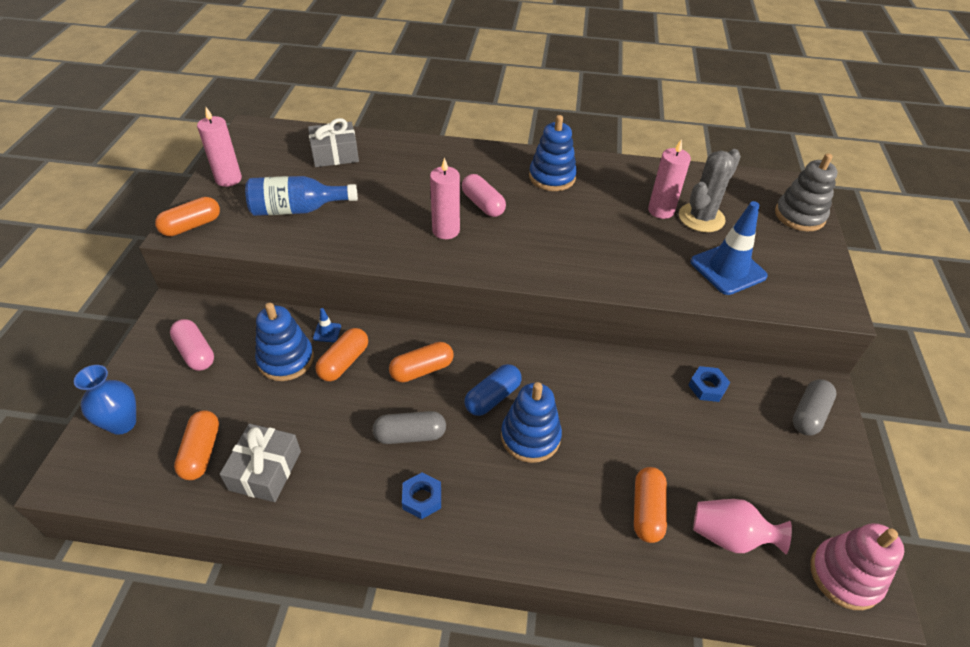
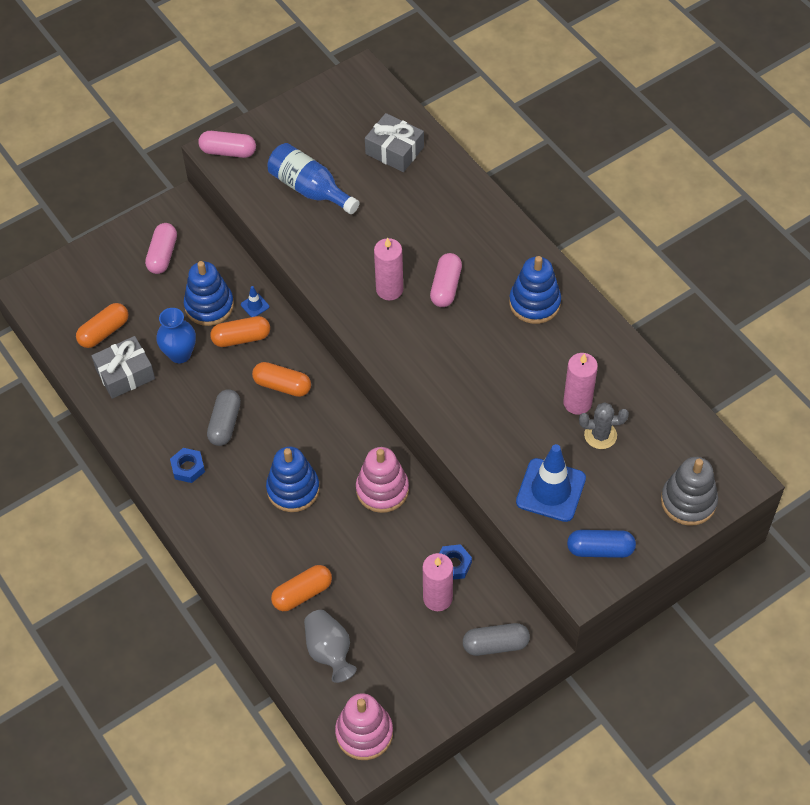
camera: 50 degrees right, 10 degrees up
blue vase [74,365,136,435] -> blue vase moved to [156,308,196,363]
orange capsule [155,197,220,236] -> pink capsule [198,131,256,158]
pink candle [197,107,242,187] -> pink candle moved to [423,553,453,611]
grey capsule [372,411,446,444] -> grey capsule turned 60 degrees clockwise [207,389,241,446]
blue capsule [465,364,522,416] -> blue capsule moved to [567,530,636,558]
grey cactus [679,149,741,232] -> grey cactus [579,402,629,449], size x0.65
pink vase [693,499,792,555] -> grey vase [304,610,357,683]
none -> pink stacking toy [356,447,409,513]

